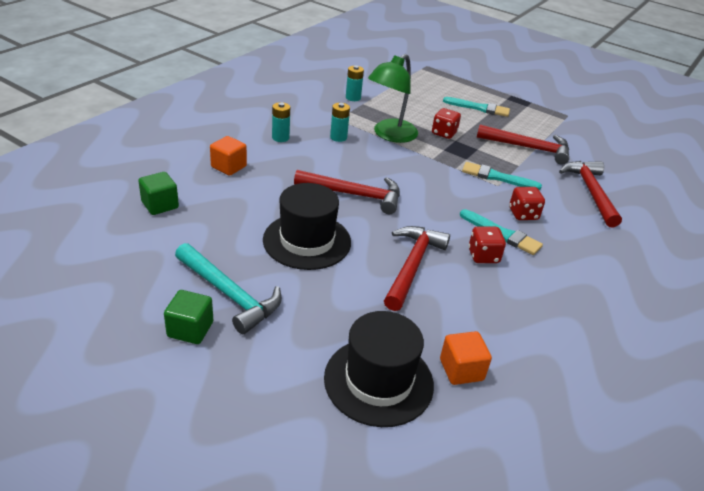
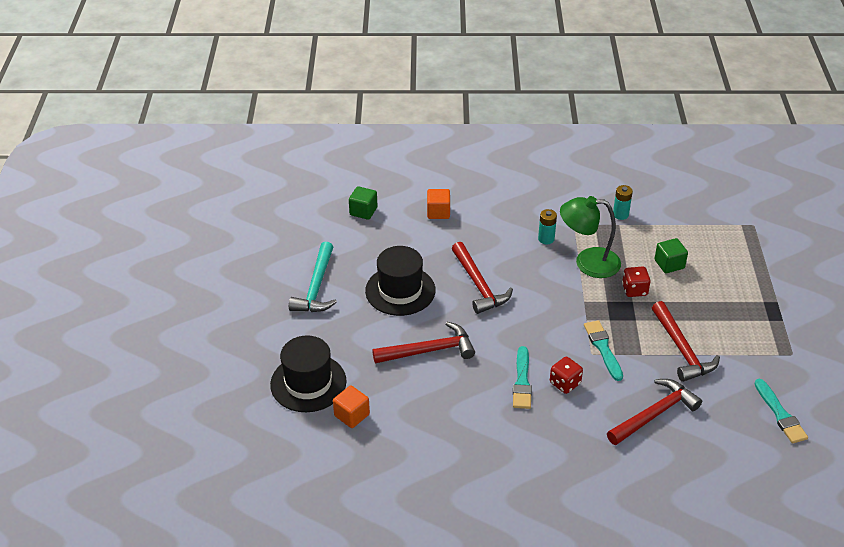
camera: 60 degrees right, 5 degrees up
green cube [164,290,213,344] -> green cube moved to [654,238,688,273]
turquoise battery [272,102,290,142] -> none
turquoise brush [443,97,510,117] -> turquoise brush moved to [754,379,808,444]
red dice [468,226,506,263] -> none

